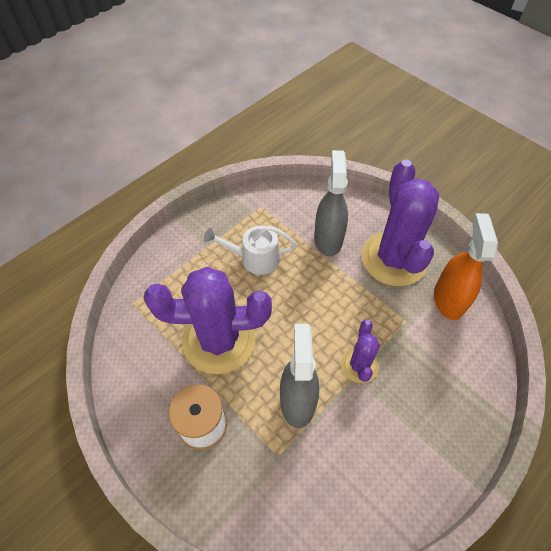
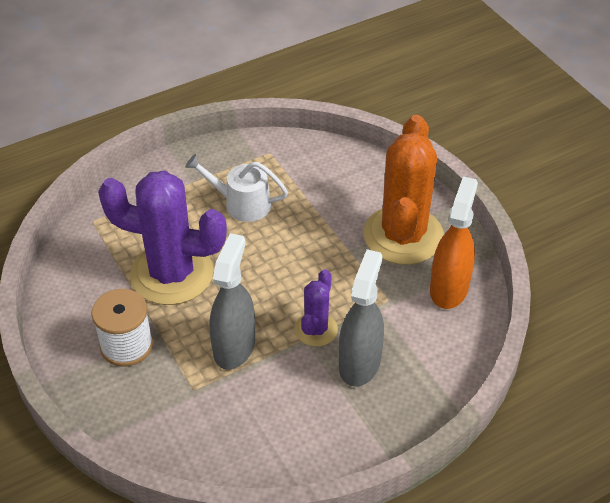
camera: 15 degrees right, 10 degrees down
grey spray bottle [314,150,348,256] -> grey spray bottle moved to [339,249,384,387]
purple cactus [361,160,440,286] -> orange cactus [364,115,444,265]

